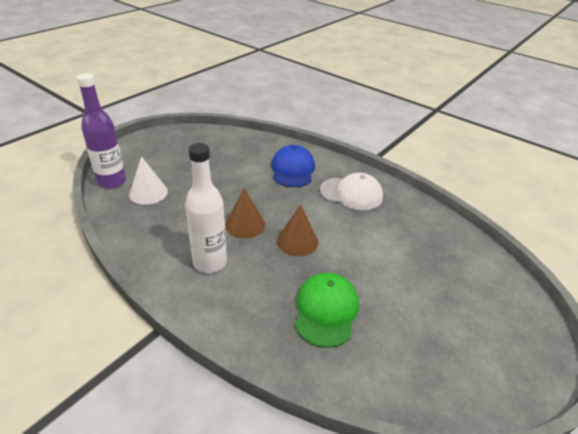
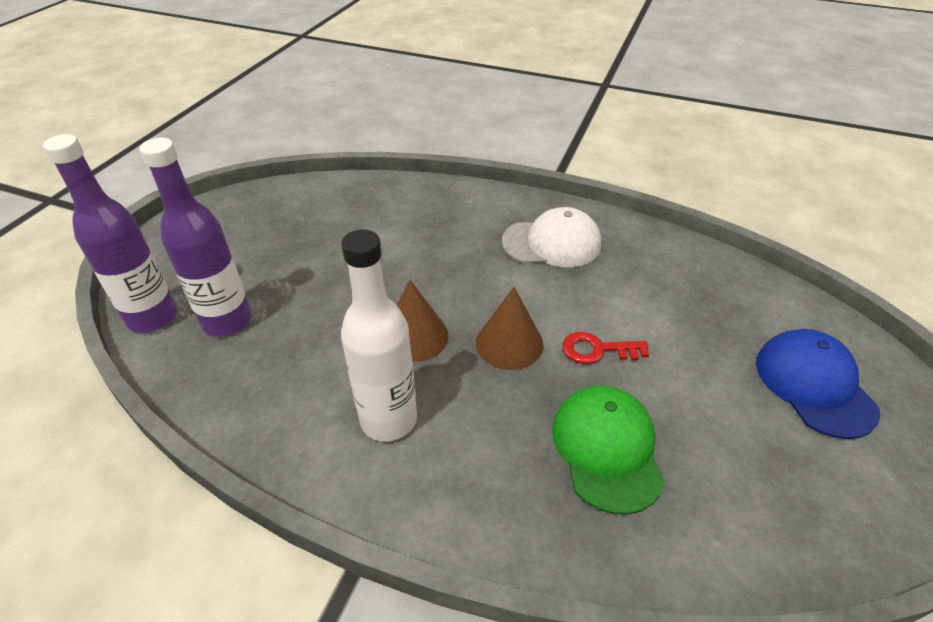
camera: 15 degrees left, 5 degrees up
white cone [129,156,168,205] -> purple bottle [139,138,252,337]
blue cap [271,145,315,187] -> blue cap moved to [756,329,880,439]
none -> red key [562,332,649,364]

